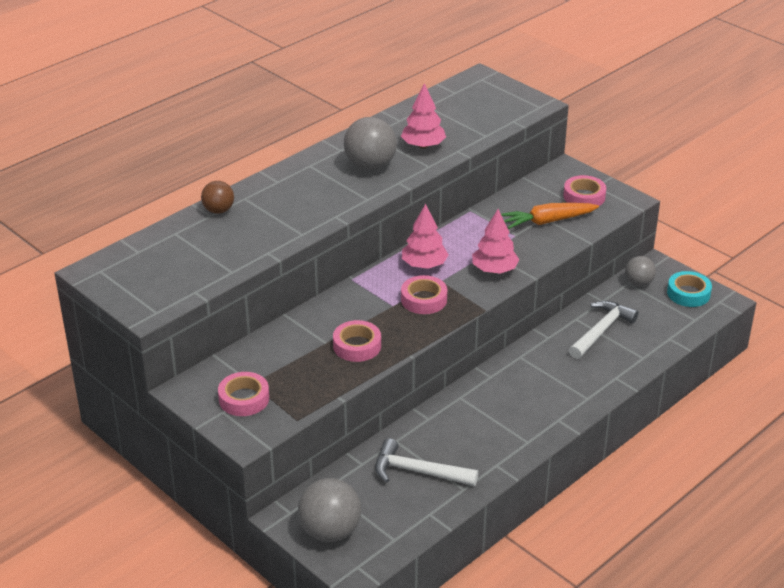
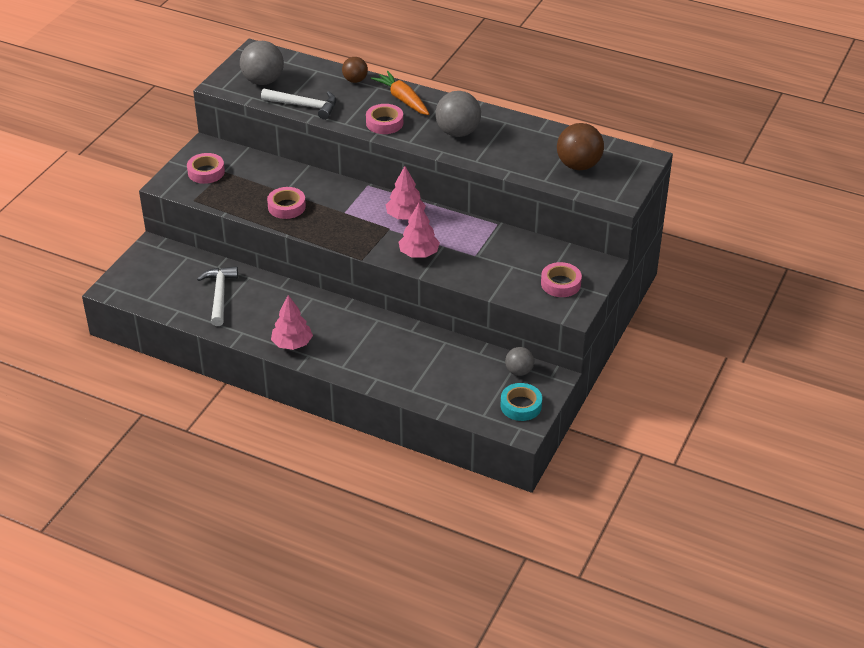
camera: 70 degrees right, 5 degrees up
grey ball [298,478,361,542] -> grey ball moved to [240,41,284,85]
pink tree [401,83,446,148] -> pink tree moved to [271,295,313,350]
pink tape [401,275,447,314] -> pink tape moved to [366,104,403,134]
orange carrot [501,203,599,229] -> orange carrot moved to [371,71,429,115]
white hammer [569,301,639,359] -> white hammer moved to [261,88,336,120]
none -> brown ball [557,123,604,170]

